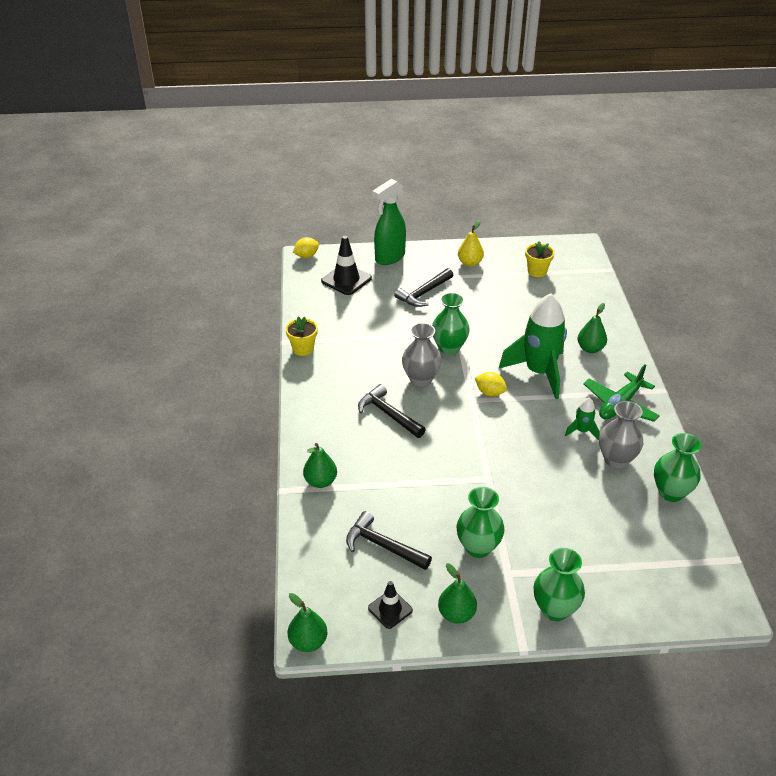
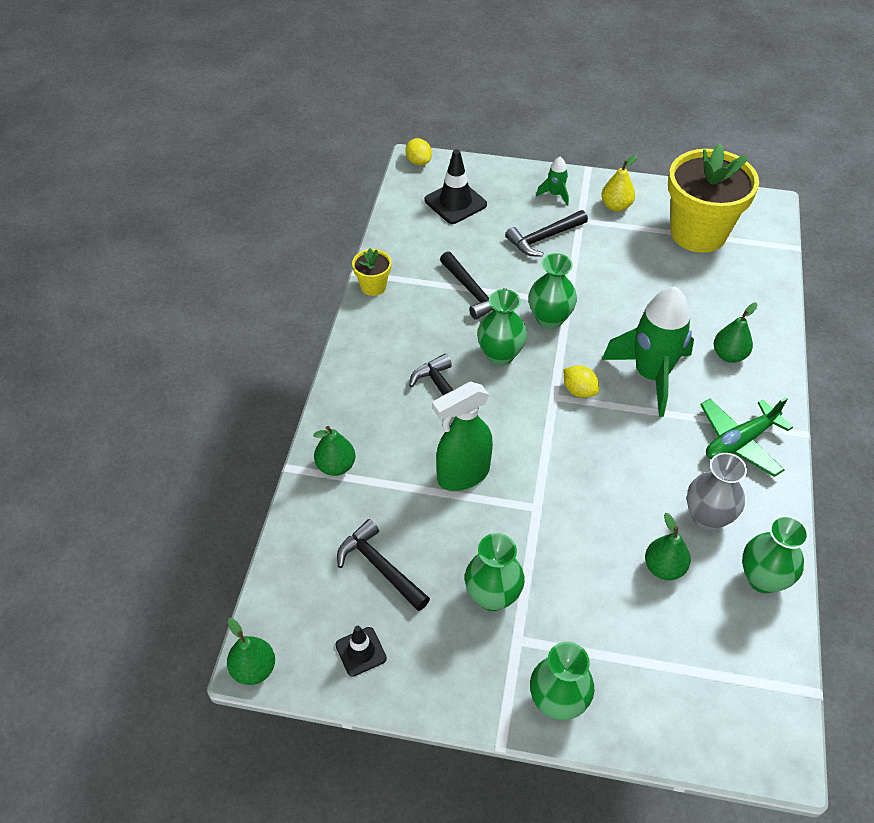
camera: 15 degrees right, 10 degrees up
yellow lemon [293,237,319,258] -> yellow lemon turned 75 degrees clockwise [405,138,432,165]
green spray bottle [372,179,406,265] -> green spray bottle moved to [432,382,493,491]
grey vase [402,323,442,387] -> green vase [477,289,527,366]
green pear [438,563,477,624] -> green pear moved to [645,513,690,580]
yellow flower pot [525,241,555,277] -> yellow flower pot [668,144,759,253], size x2.27
green rocket [565,398,600,441] -> green rocket moved to [536,157,569,206]
none -> black hammer [440,251,506,320]

